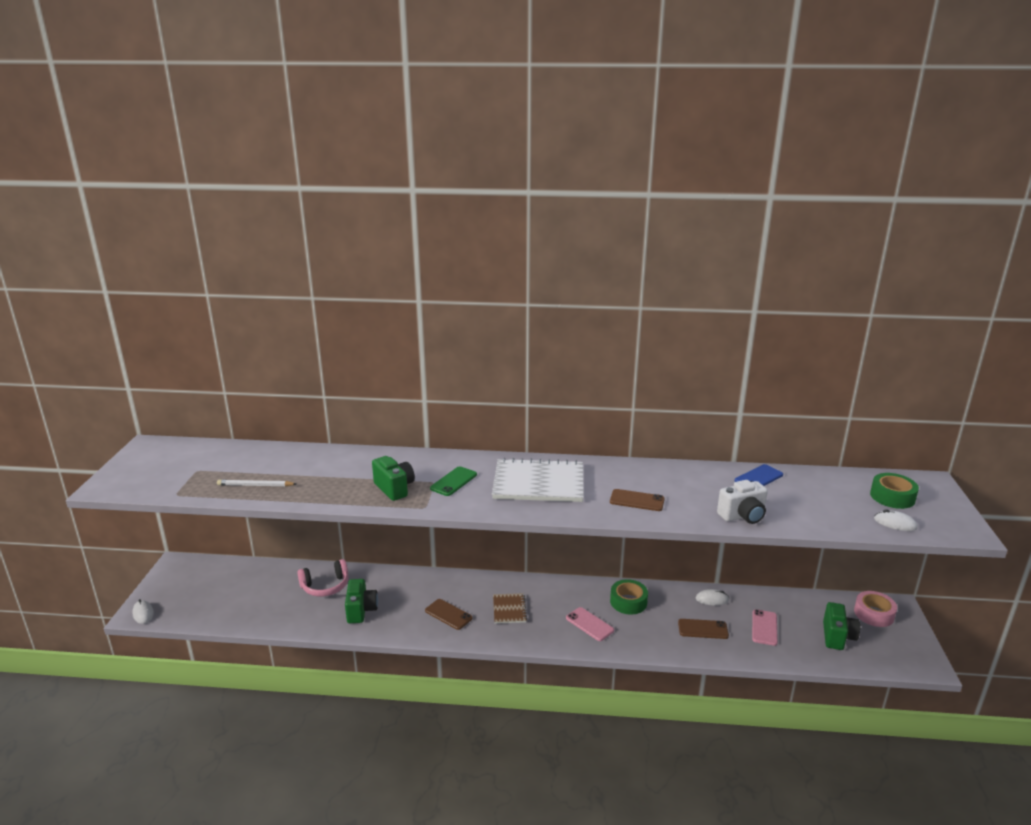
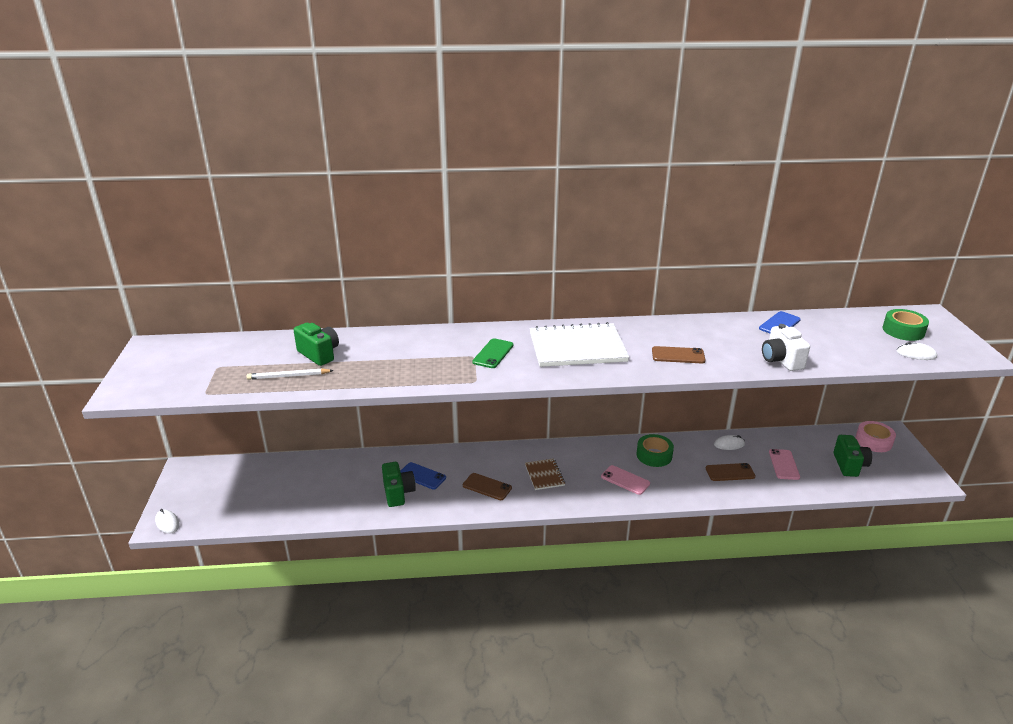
camera: 10 degrees left, 5 degrees up
pink headphones [297,559,348,597] -> none
green camera [372,456,415,501] -> green camera moved to [294,323,339,366]
white camera [717,480,768,524] -> white camera turned 105 degrees clockwise [762,324,810,371]
none -> blue phone [400,462,446,490]

